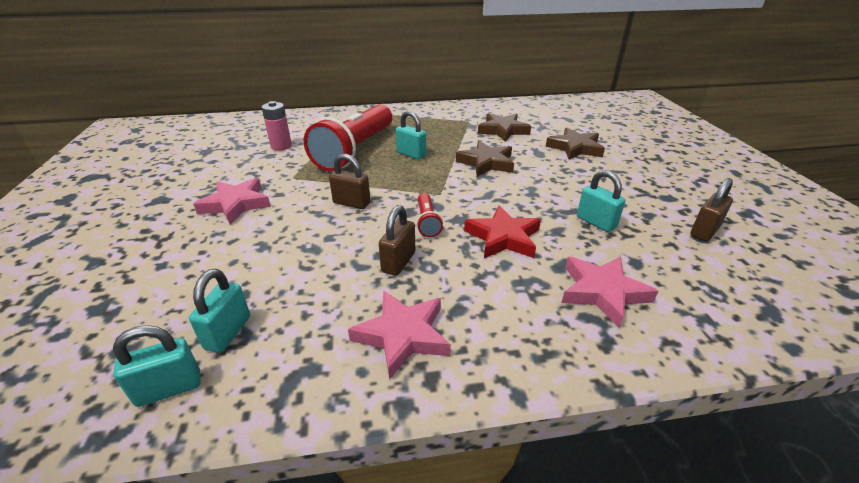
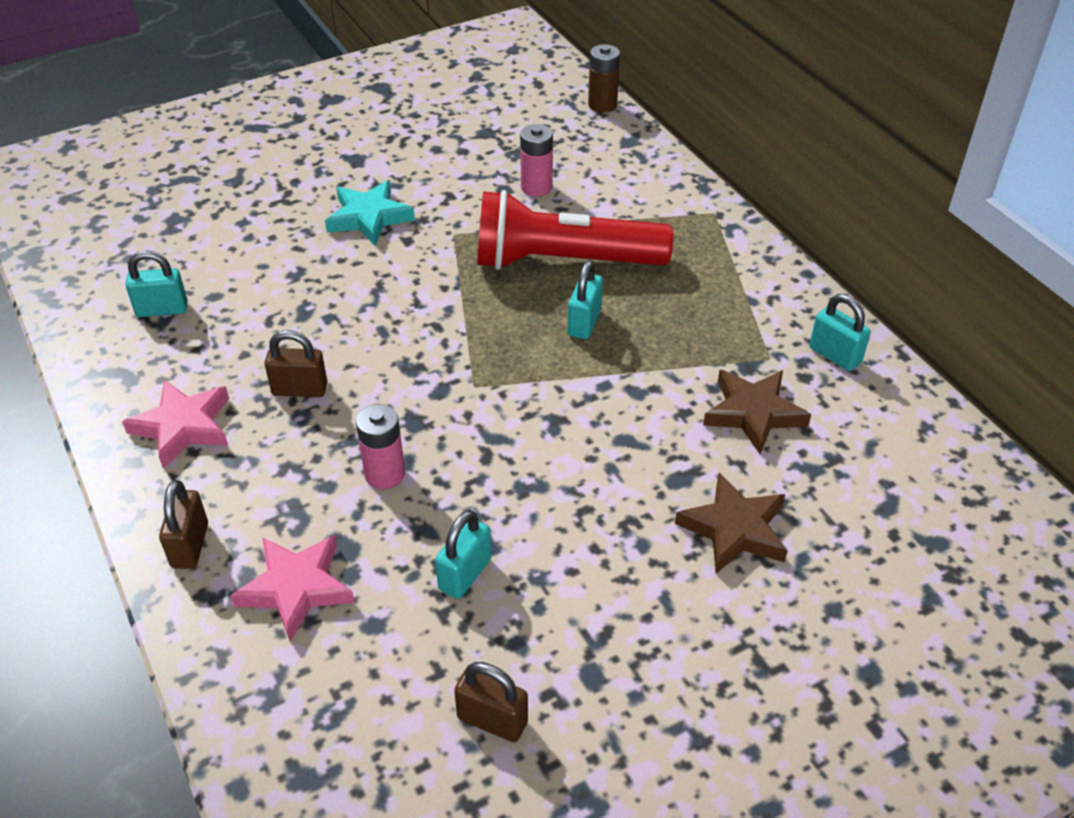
camera: 70 degrees right, 10 degrees up
turquoise padlock [113,325,200,407] -> turquoise padlock moved to [809,294,871,371]
pink star [193,178,271,224] -> turquoise star [325,180,415,246]
brown padlock [329,154,370,209] -> brown padlock moved to [159,480,208,569]
red flashlight [416,193,443,237] -> none
brown star [456,141,514,177] -> none
red star [464,205,541,258] -> pink battery [356,404,405,489]
none -> brown battery [588,44,620,113]

